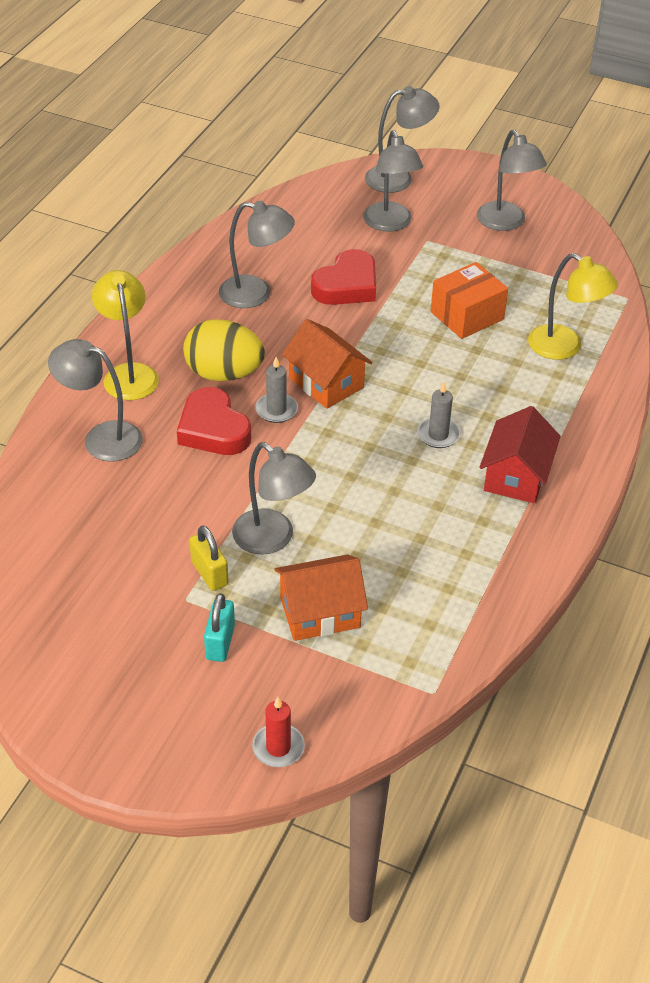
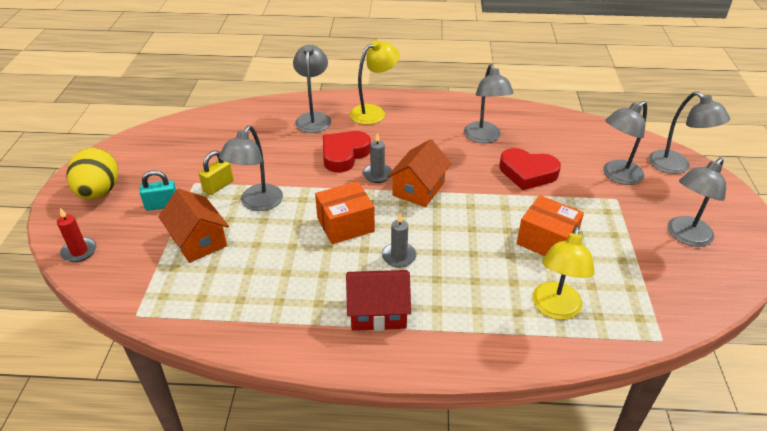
camera: 70 degrees right, 5 degrees down
yellow egg [183,319,265,381] -> yellow egg moved to [67,148,118,199]
none -> orange box [315,181,375,244]

